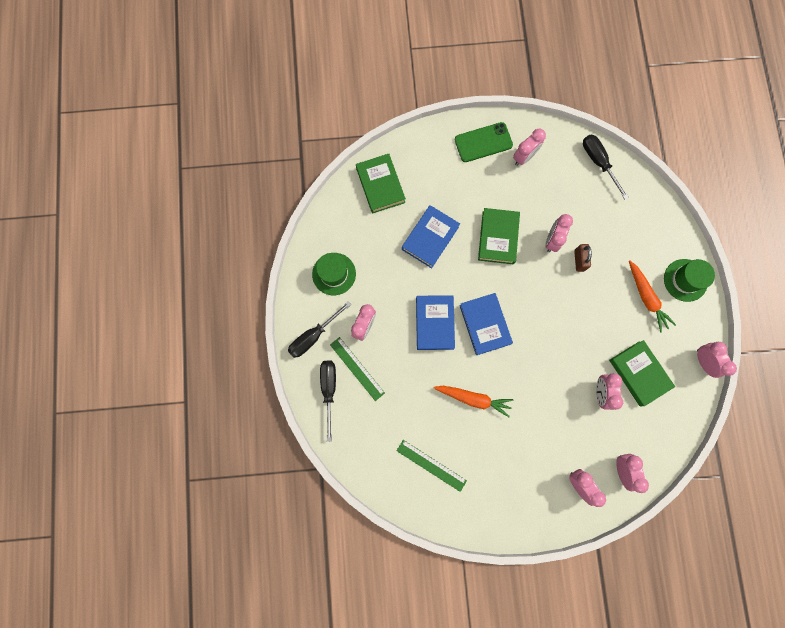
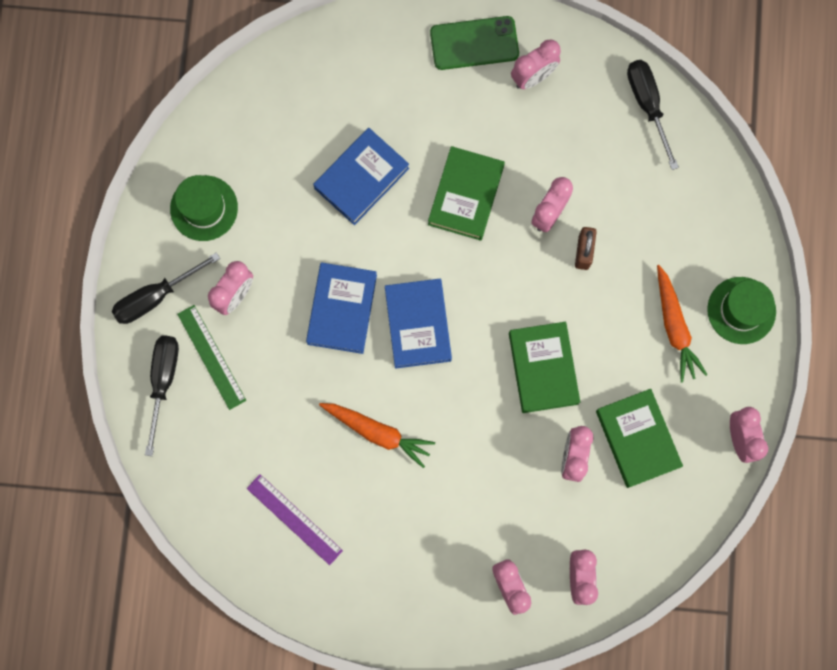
camera: 10 degrees right, 0 degrees up
green book [356,154,406,214] -> green book moved to [509,322,580,413]
green ruler [397,440,467,492] -> purple ruler [247,474,343,565]

